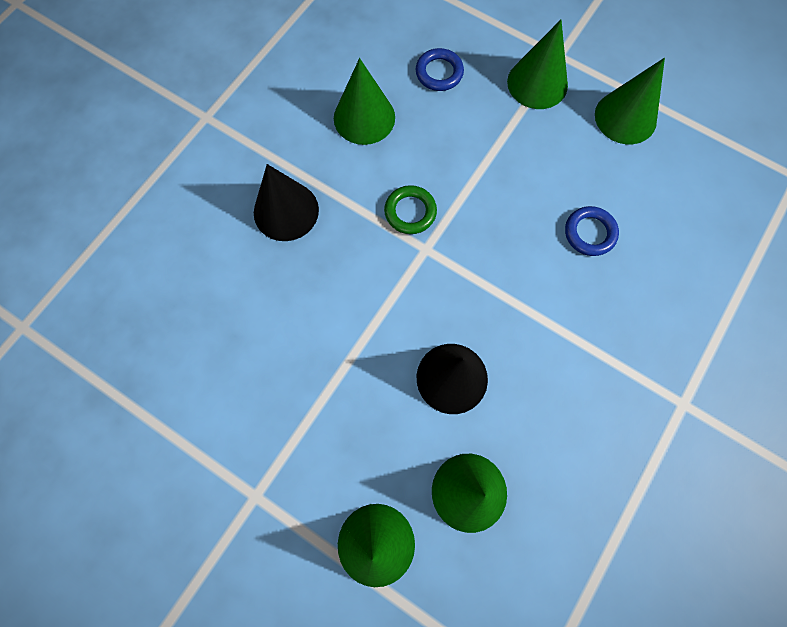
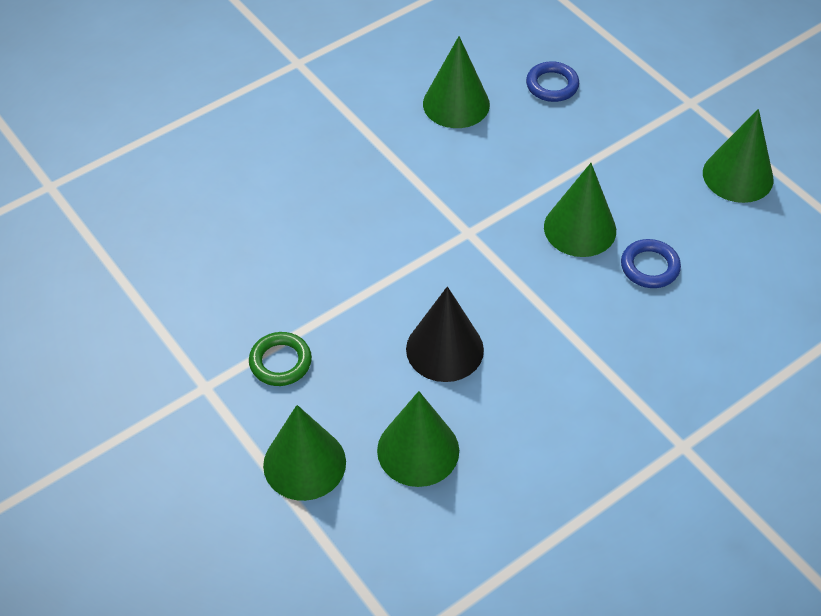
camera: 20 degrees right, 20 degrees down
black cone [254,164,319,241] -> none
green ring [384,185,437,234] -> green ring moved to [249,332,312,386]
green cone [507,20,568,109] -> green cone moved to [544,163,616,257]

